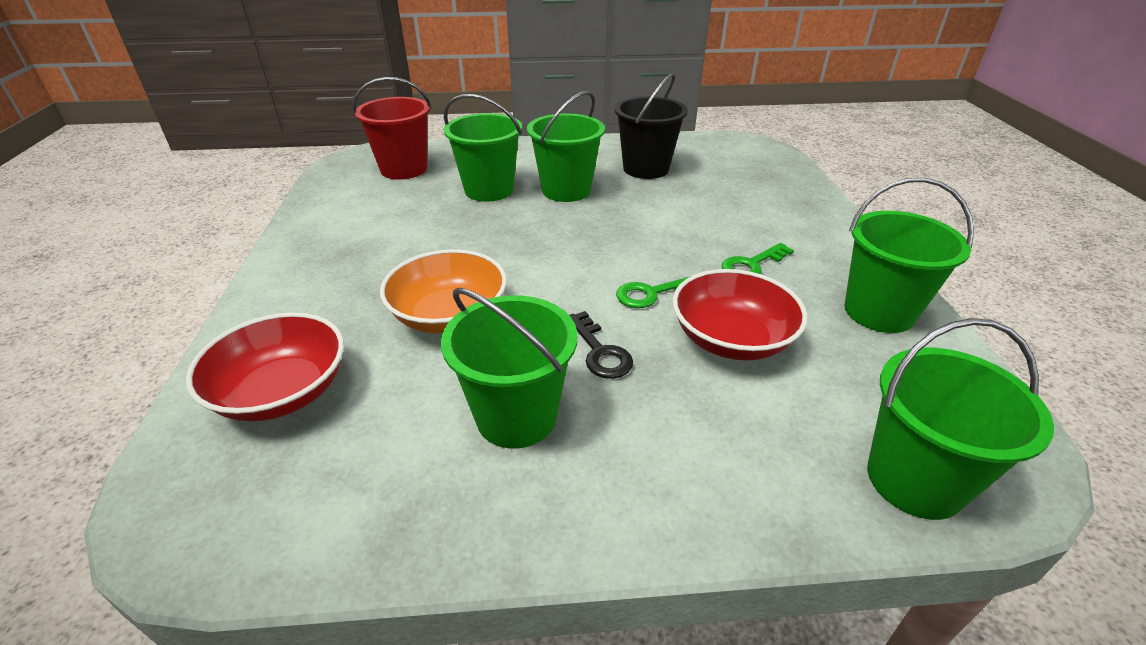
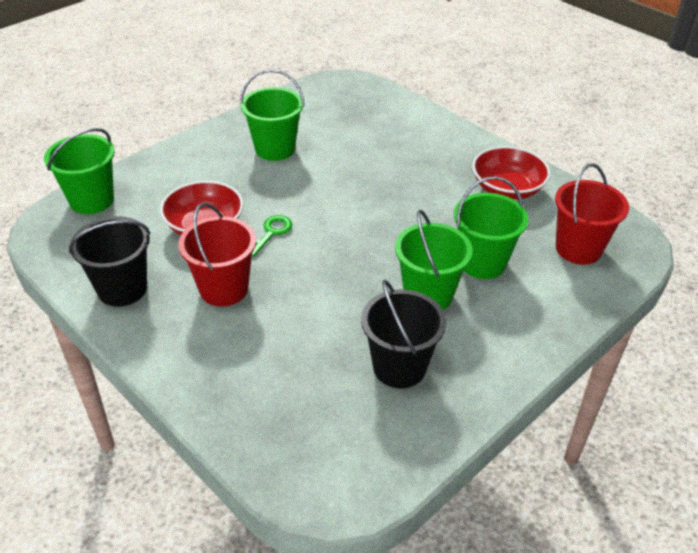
camera: 140 degrees right, 5 degrees up
red bowl [186,313,344,421] -> red bowl moved to [472,146,550,200]
orange bowl [380,249,507,334] -> none
black key [569,311,633,379] -> none
green key [722,243,794,274] -> red bucket [178,203,256,307]
green bucket [844,178,974,333] -> black bucket [69,216,150,307]

